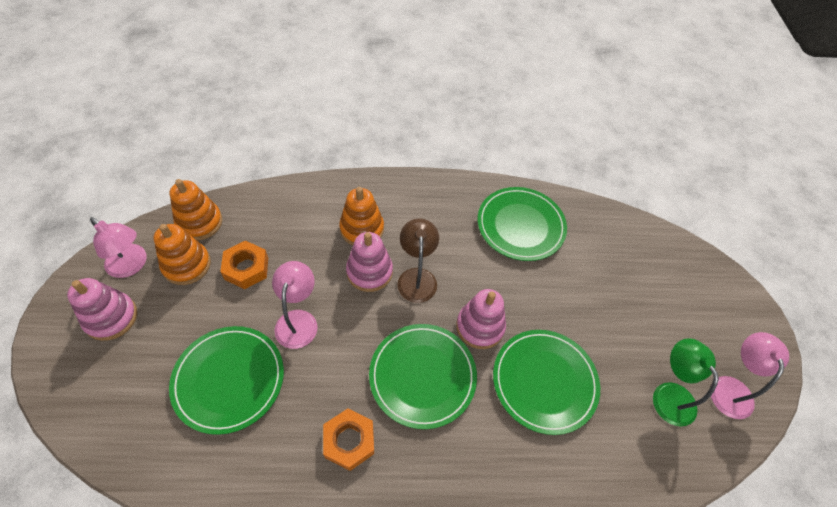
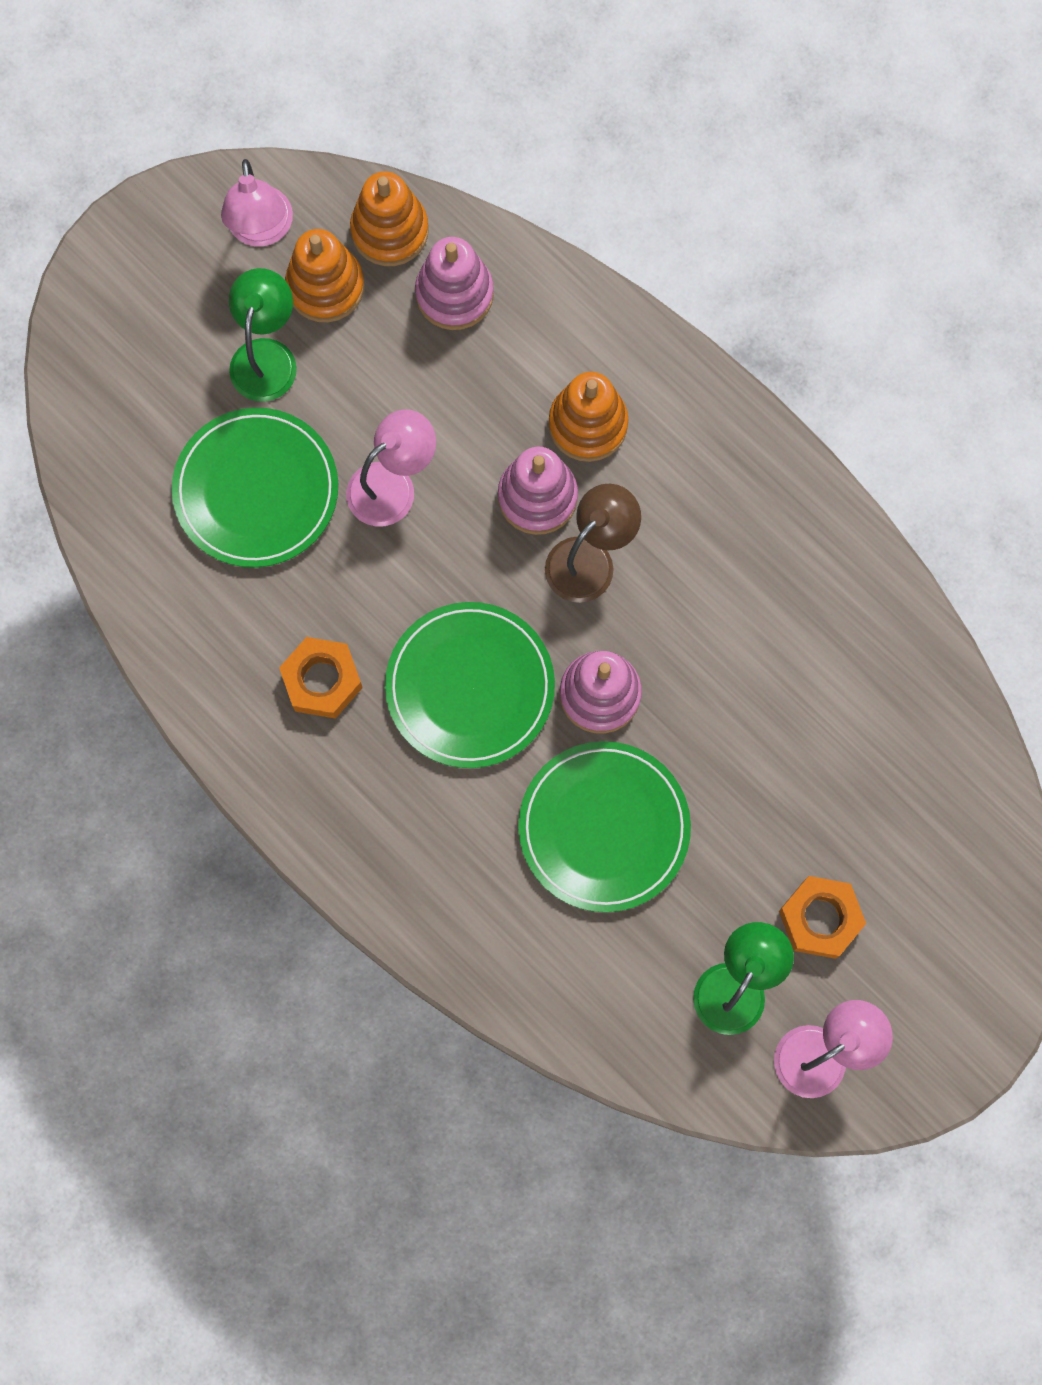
camera: 50 degrees right, 20 degrees up
pink stacking toy [67,278,137,341] -> pink stacking toy moved to [415,237,494,330]
orange nut [220,241,268,289] -> orange nut moved to [779,876,866,959]
green plate [478,187,567,261] -> none
none -> green lamp [229,268,297,402]

